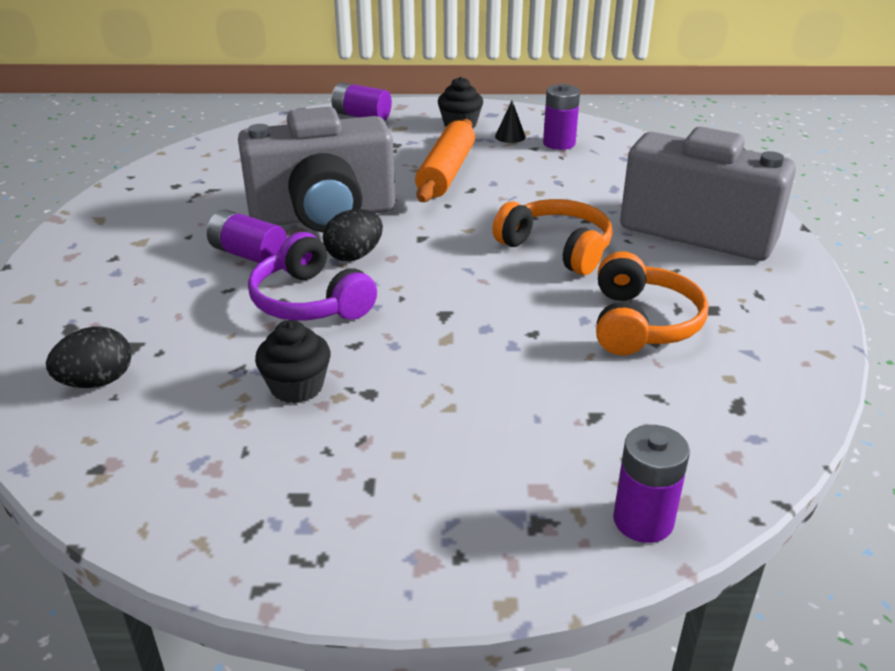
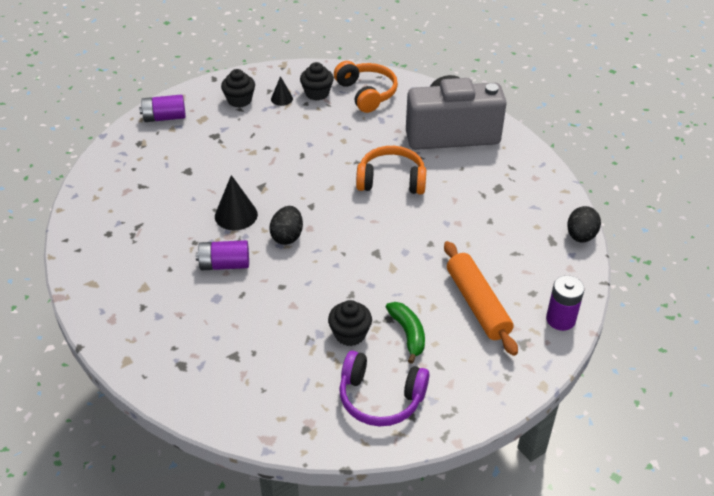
camera: 35 degrees left, 10 degrees up
black egg [46,326,132,388] -> black egg moved to [567,206,601,243]
grey camera [238,107,395,232] -> black cone [215,175,258,230]
purple headphones [248,232,377,320] -> purple headphones moved to [339,351,429,426]
orange rolling pin [415,119,475,202] -> orange rolling pin moved to [444,241,518,356]
purple battery [543,84,580,150] -> black cupcake [300,62,334,101]
orange headphones [596,251,709,355] -> orange headphones moved to [334,61,398,113]
none -> green banana [386,302,425,364]

